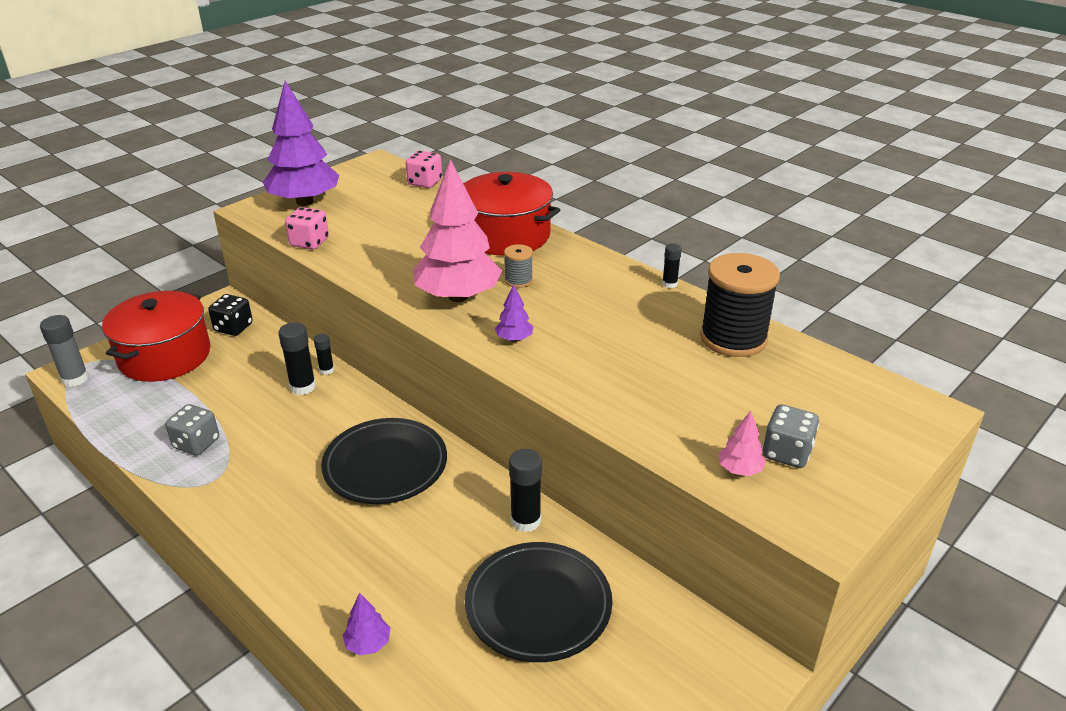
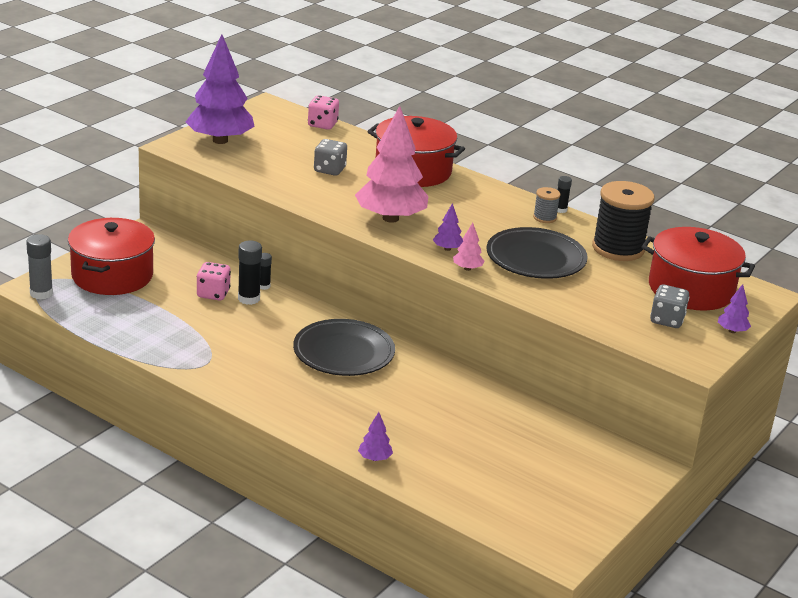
camera: 10 degrees left, 5 degrees down
grey dice [165,404,219,456] -> grey dice moved to [314,139,347,176]
black dice [208,294,253,336] -> none
pink dice [285,207,329,249] -> pink dice moved to [197,262,231,301]
black plate [465,542,612,662] -> black plate moved to [487,227,588,279]
grey spool [504,244,533,288] -> grey spool moved to [533,187,560,223]
black glue stick [509,449,542,532] -> none
pink tree [718,411,766,476] -> pink tree moved to [453,223,484,271]
none -> red pot [641,227,755,311]
none -> purple tree [718,284,751,333]

